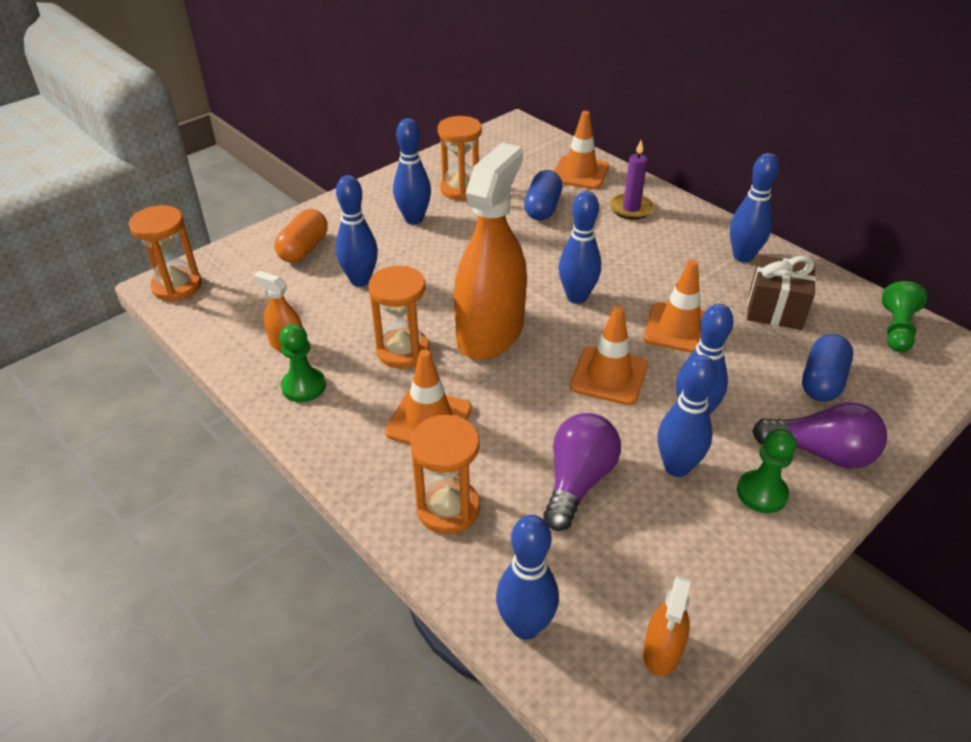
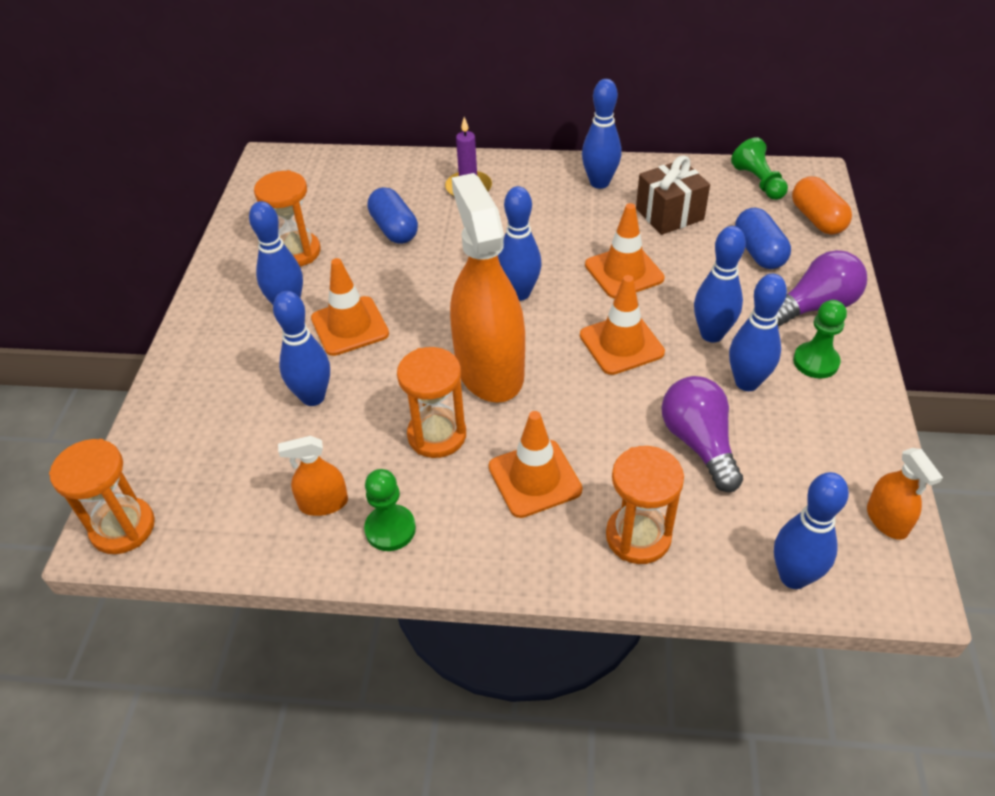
camera: 40 degrees left, 5 degrees up
orange capsule [274,209,328,263] -> orange capsule moved to [792,176,852,235]
orange traffic cone [554,111,609,189] -> orange traffic cone moved to [311,258,389,356]

